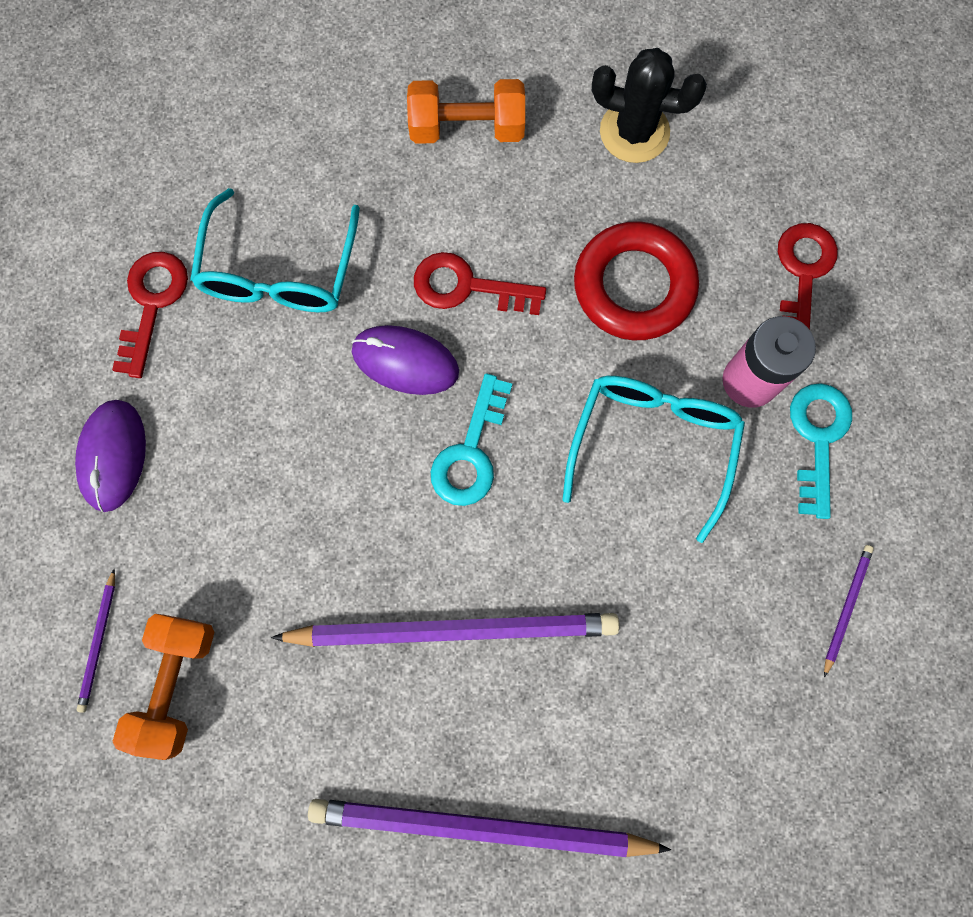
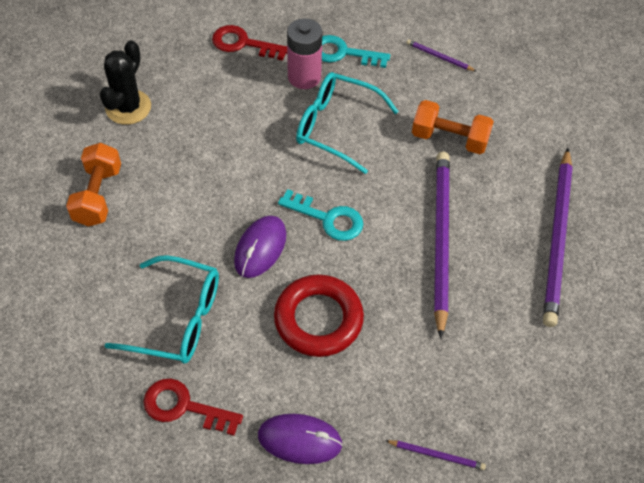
camera: 85 degrees left, 20 degrees down
orange dumbbell [112,614,215,760] -> orange dumbbell moved to [412,100,494,154]
red key [414,252,546,315] -> none
red ring [574,221,699,340] -> red ring moved to [274,274,364,357]

